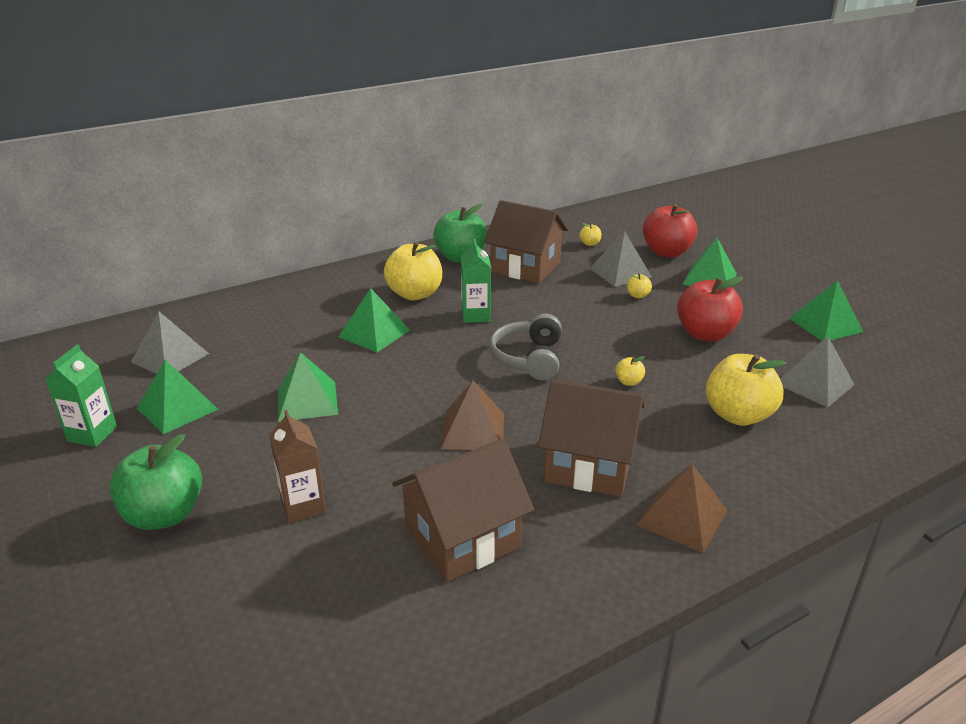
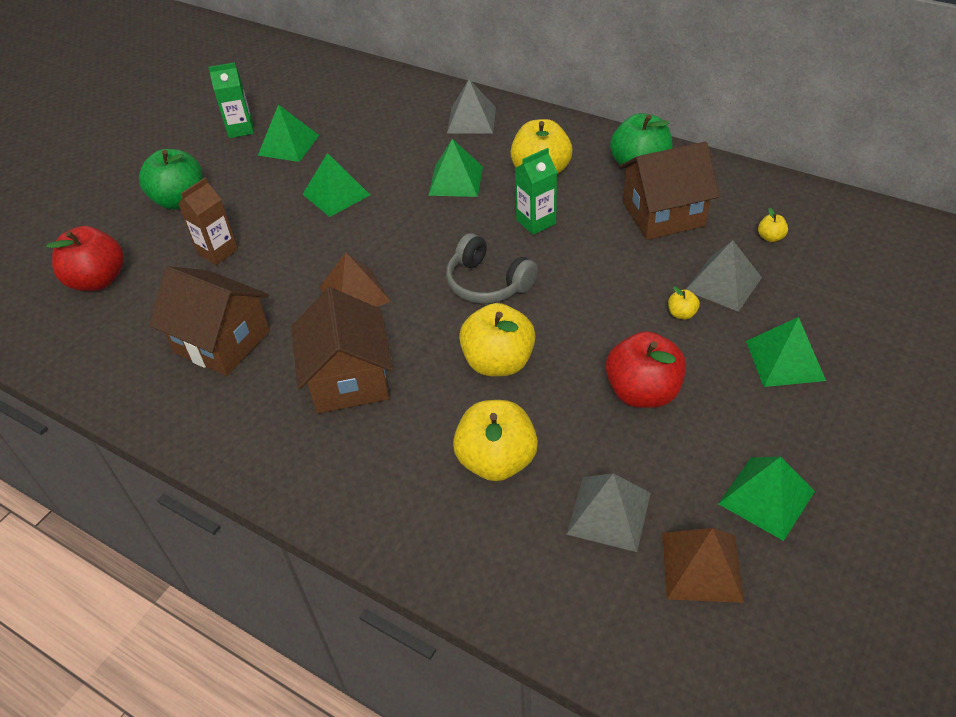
camera: 65 degrees right, 15 degrees up
grey pyramid [131,311,209,374] -> grey pyramid moved to [447,79,496,133]
brown house [484,200,568,284] -> brown house turned 75 degrees clockwise [619,141,720,240]
grey headphones [489,314,562,380] -> grey headphones turned 120 degrees counterclockwise [446,233,538,304]
yellow apple [615,356,645,386] -> yellow apple [459,303,536,377], size x2.34
brown pyramid [636,464,728,553] -> brown pyramid moved to [662,528,744,603]
red apple [643,204,697,258] -> red apple moved to [46,226,124,291]

